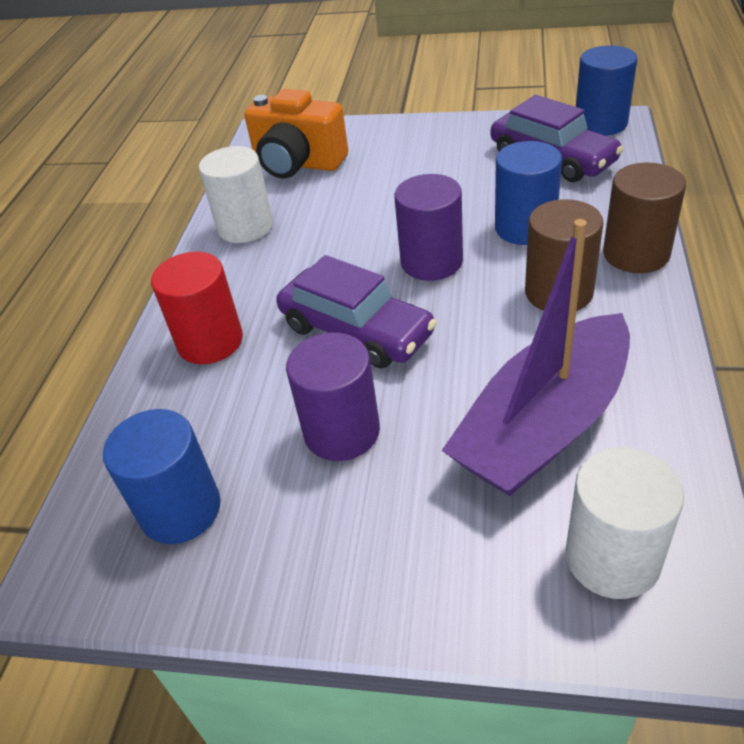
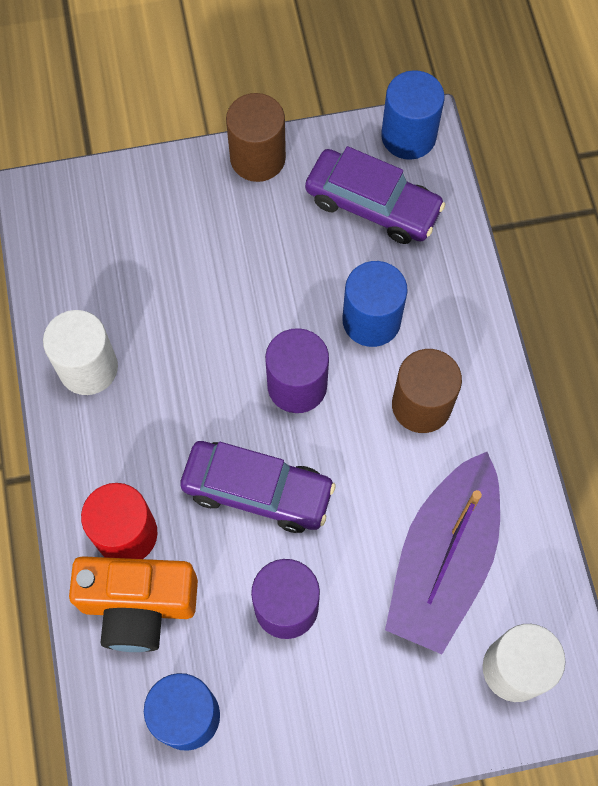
camera: 25 degrees left, 25 degrees up
orange camera [244,89,348,178] -> orange camera moved to [69,556,198,652]
brown cylinder [603,163,686,273] -> brown cylinder moved to [226,93,286,182]

